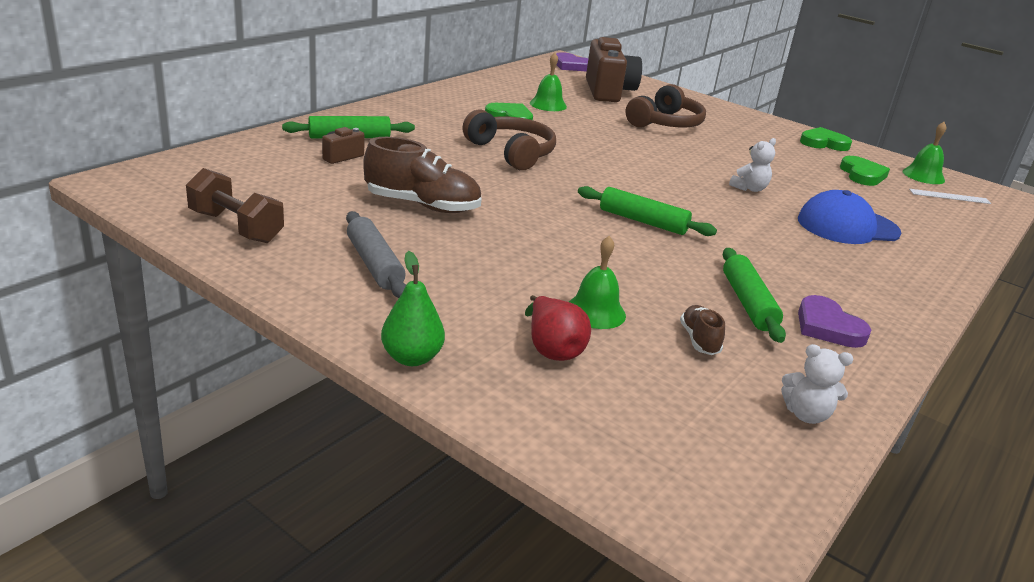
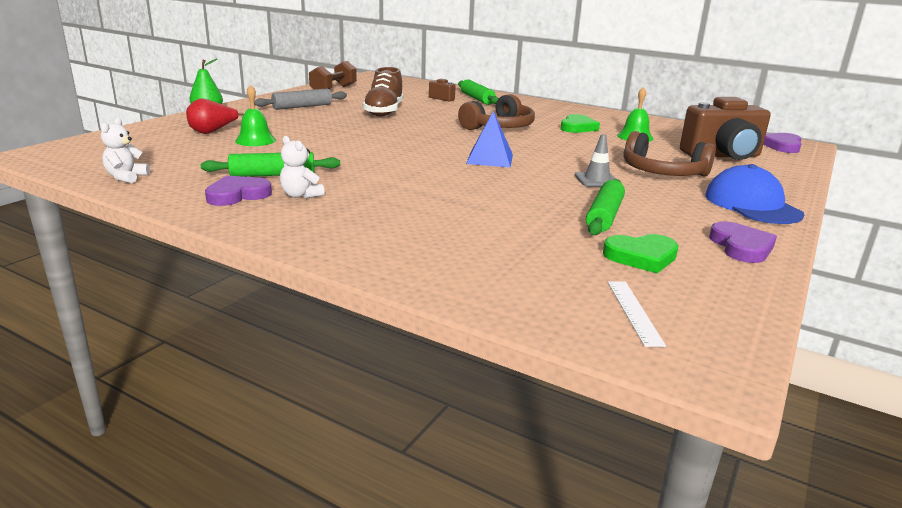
camera: 85 degrees right, 5 degrees down
green rolling pin [578,186,717,236] -> green rolling pin moved to [586,179,625,235]
brown shoe [680,305,725,355] -> none
white teddy bear [729,138,776,192] -> white teddy bear moved to [280,136,325,199]
blue cap [798,190,901,244] -> blue cap moved to [705,164,804,224]
green heart [800,127,852,151] -> purple heart [709,221,777,263]
green bell [903,122,946,184] -> none
none -> blue pyramid [466,111,513,168]
none -> grey traffic cone [575,134,616,187]

